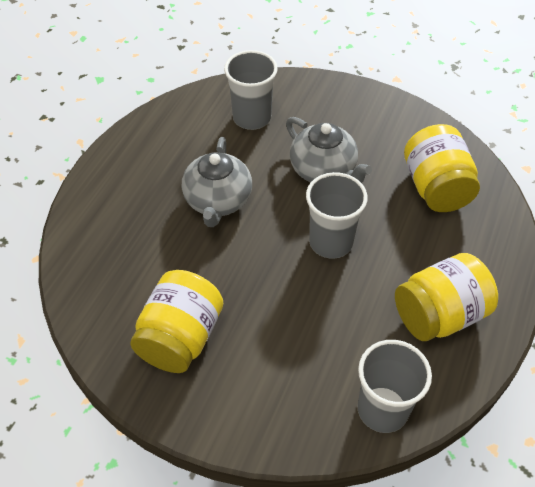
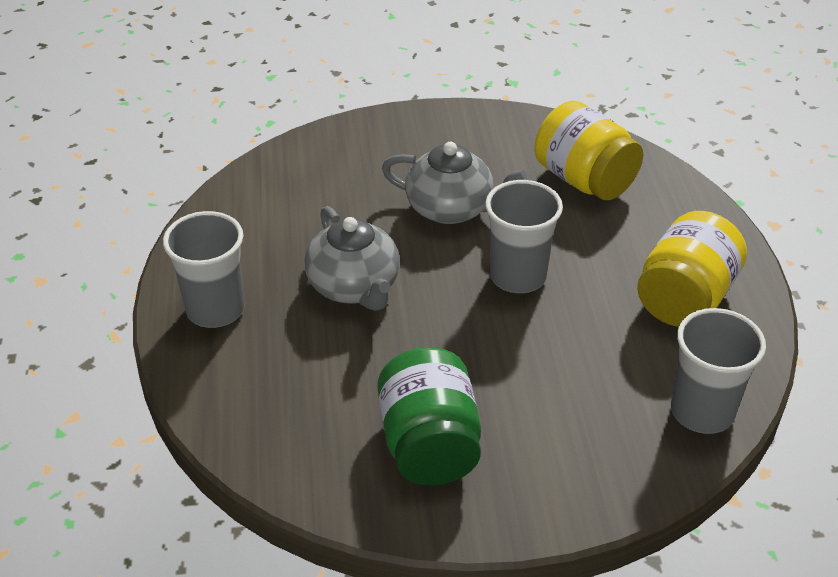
camera: 30 degrees left, 10 degrees down
yellow jar [130,270,223,373] -> green jar [377,347,481,485]
grey cup [224,50,278,130] -> grey cup moved to [163,211,245,328]

